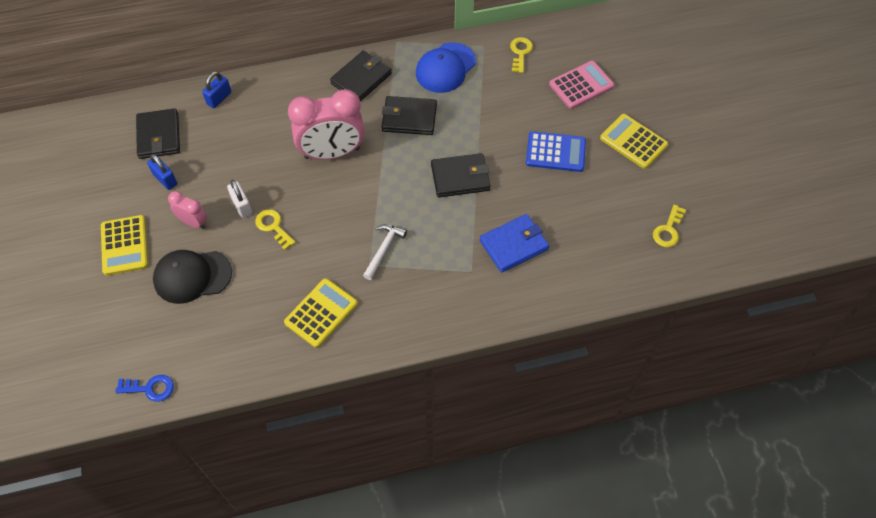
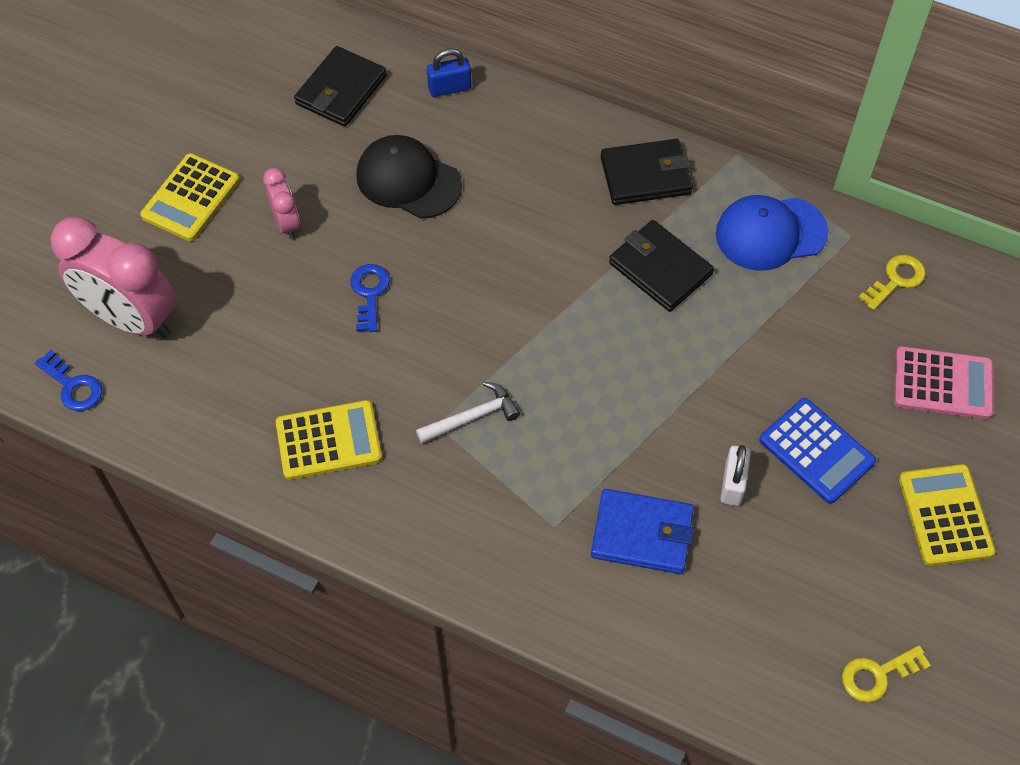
camera: 40 degrees right, 0 degrees up
blue padlock [147,154,177,190] -> none
black cap [153,250,232,304] -> black cap moved to [356,135,462,219]
white padlock [227,180,252,218] -> white padlock moved to [720,445,751,506]
yellow key [255,209,296,250] -> blue key [350,264,390,332]
pink clock [288,89,365,160] -> pink clock moved to [50,216,176,338]
black wallet [431,153,490,198] -> none

